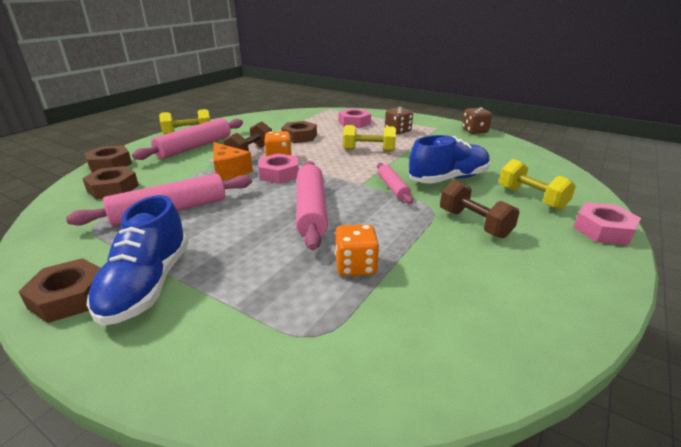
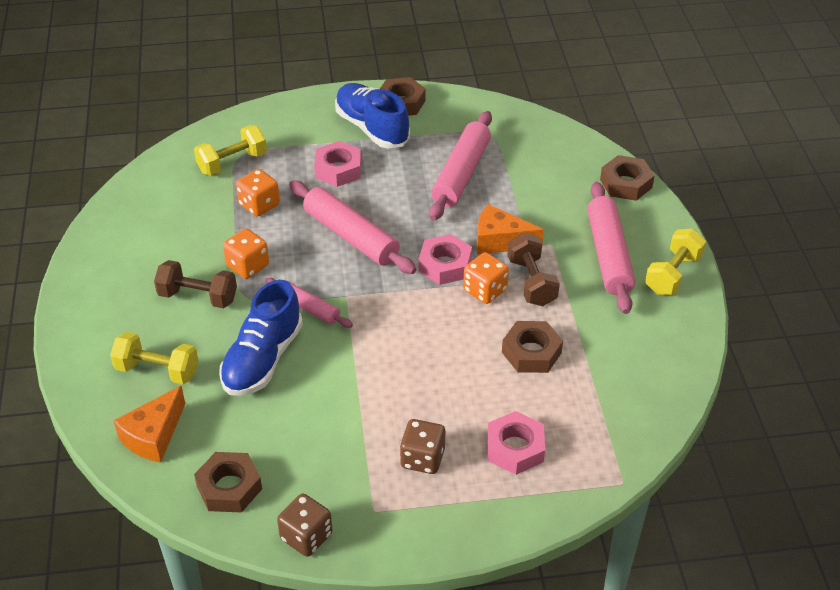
camera: 140 degrees right, 15 degrees up
brown nut [82,166,139,200] -> brown nut moved to [194,452,262,513]
yellow dumbbell [343,125,396,151] -> yellow dumbbell moved to [194,125,267,176]
pink nut [573,202,641,245] -> pink nut moved to [314,141,362,187]
none -> orange cheese [113,386,185,463]
none -> orange dice [223,229,269,279]

